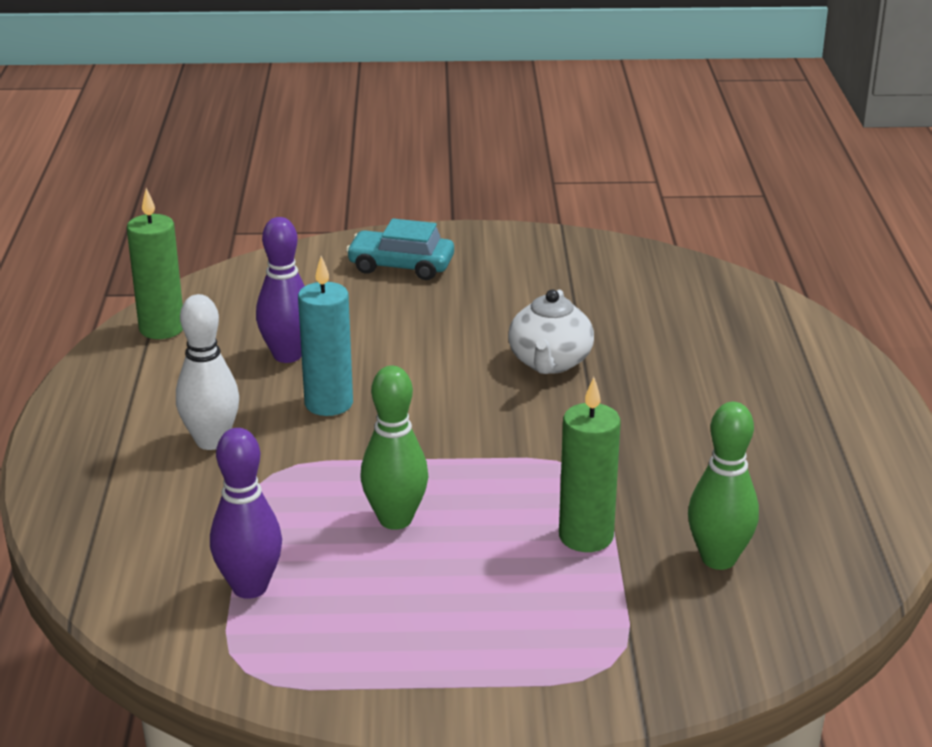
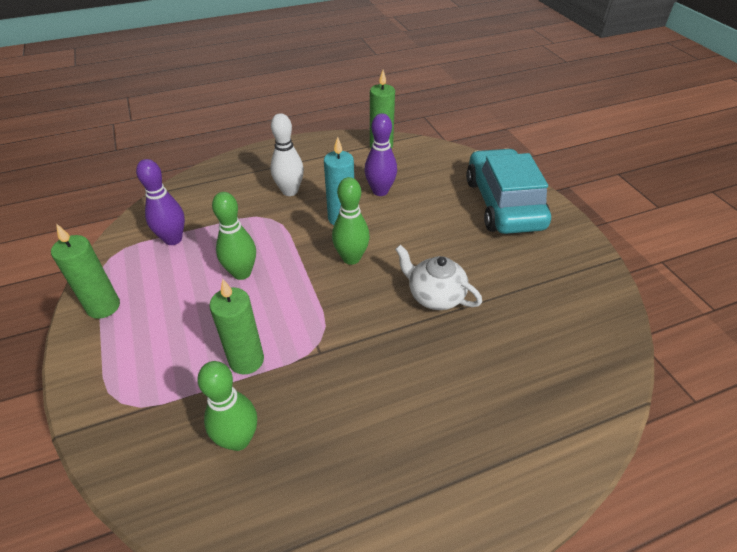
camera: 70 degrees right, 15 degrees up
turquoise car [346,219,454,280] -> turquoise car [466,148,551,234], size x1.79
white teapot [508,290,594,374] -> white teapot turned 45 degrees clockwise [395,245,482,310]
none -> green candle [51,224,120,319]
none -> green bowling pin [332,177,370,265]

